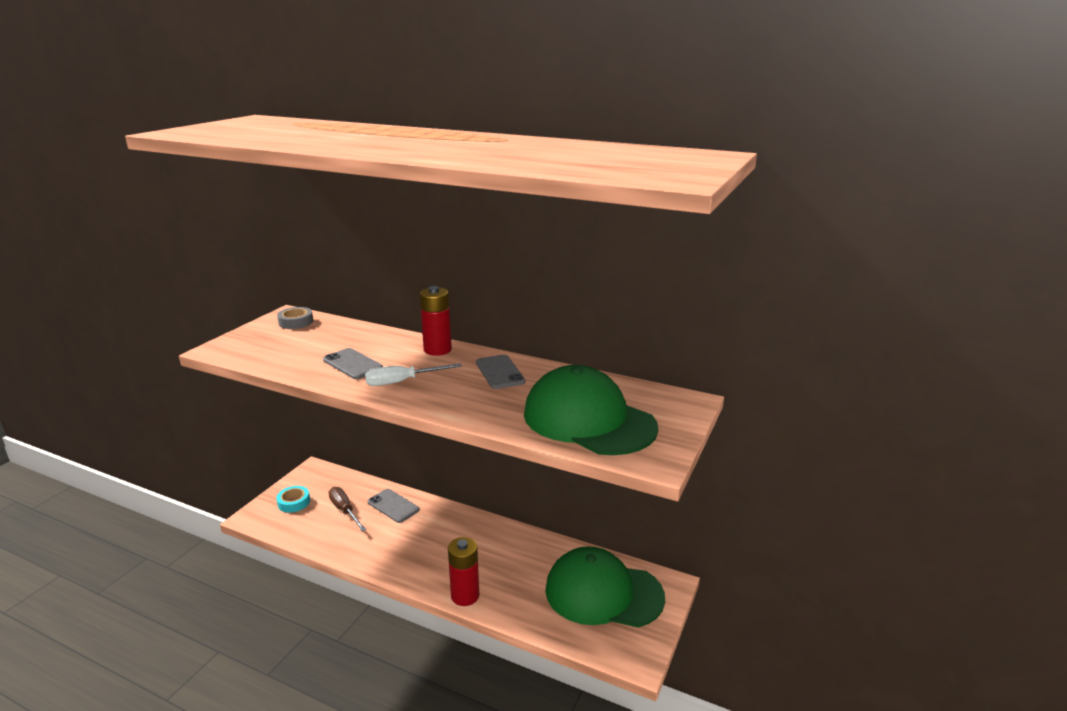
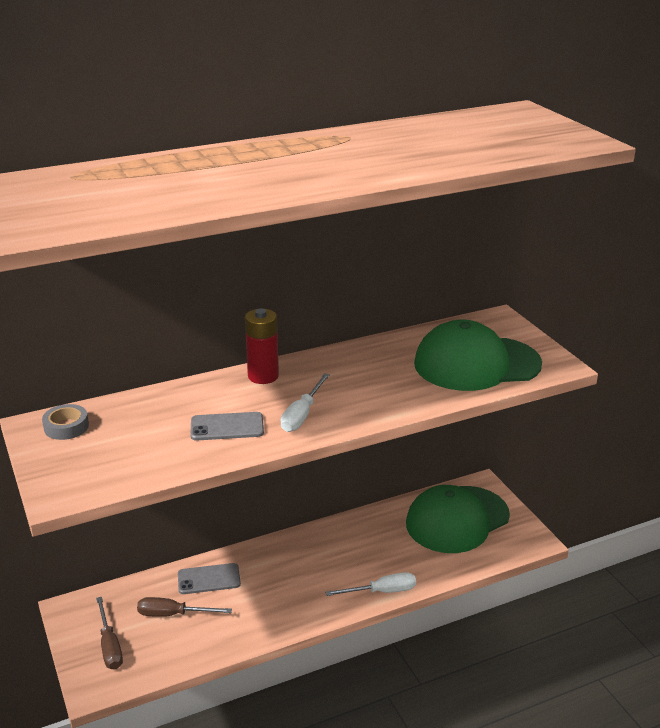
camera: 50 degrees left, 5 degrees up
turquoise tape [276,486,310,513] -> brown screwdriver [96,597,123,670]
red battery [448,537,479,606] -> white screwdriver [325,572,416,596]
grey phone [476,355,525,389] -> none

